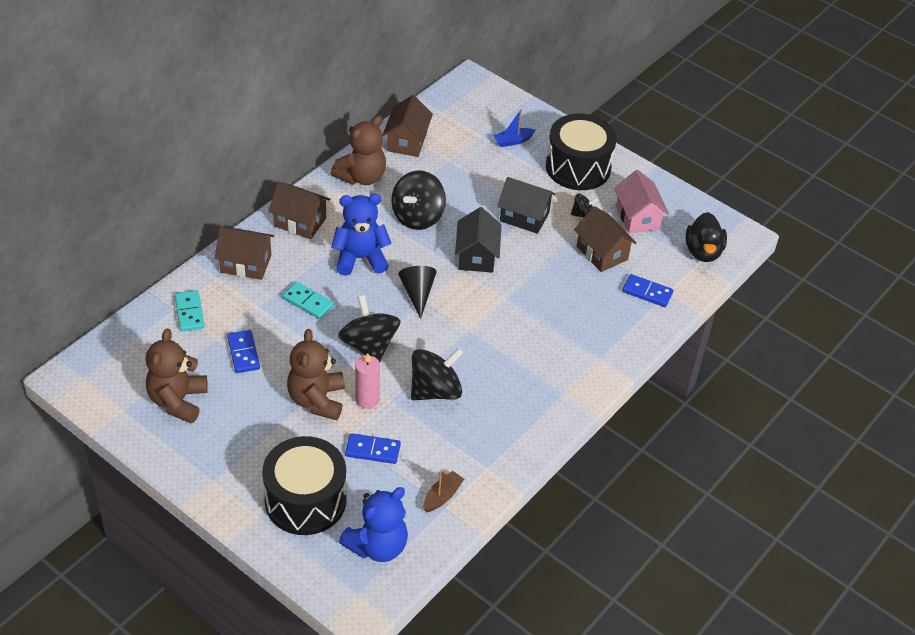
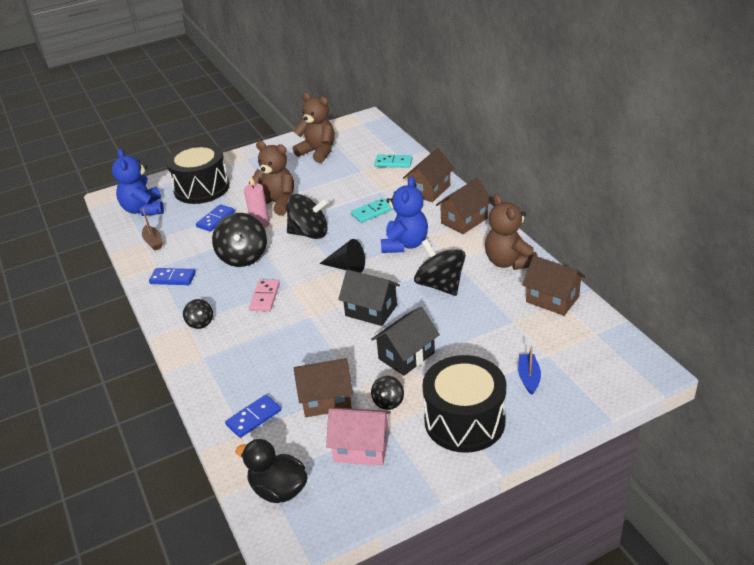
camera: 120 degrees right, 10 degrees down
blue domino [227,330,260,373] -> blue domino moved to [149,268,196,285]
none -> black spinning top [183,299,213,329]
none -> pink domino [249,280,280,311]

